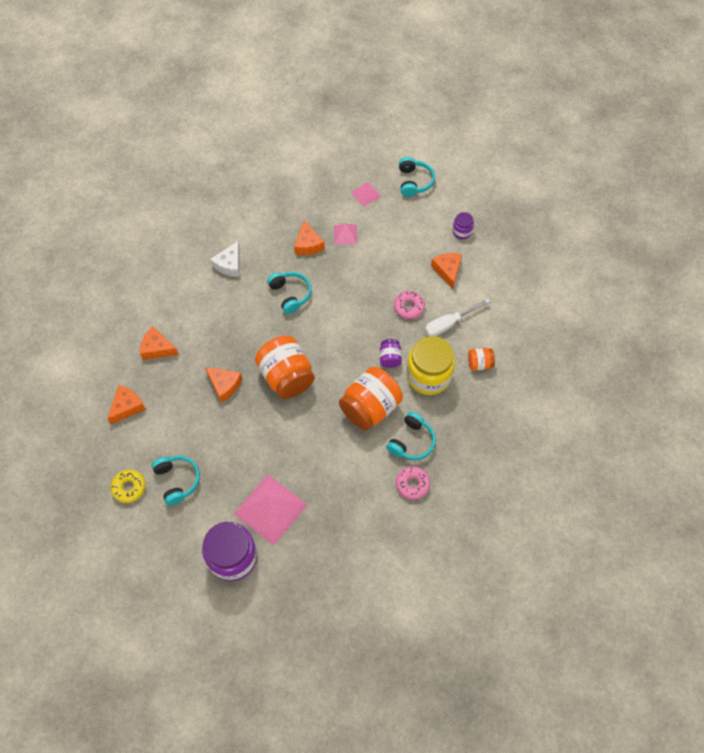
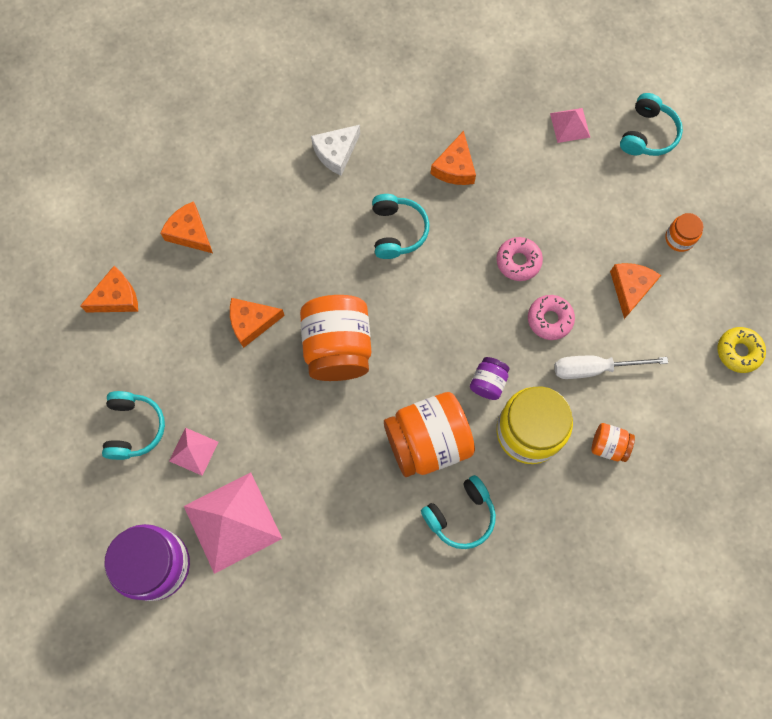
camera: 25 degrees right, 10 degrees up
yellow donut [111,470,146,503] -> yellow donut moved to [717,327,766,373]
orange cheese [205,367,242,402] -> orange cheese turned 105 degrees clockwise [230,298,285,348]
pink pyramid [334,223,357,244] -> pink pyramid moved to [169,428,218,476]
pink donut [396,466,430,500] -> pink donut moved to [496,237,543,281]
purple jar [452,212,474,239] -> orange jar [665,213,703,252]

